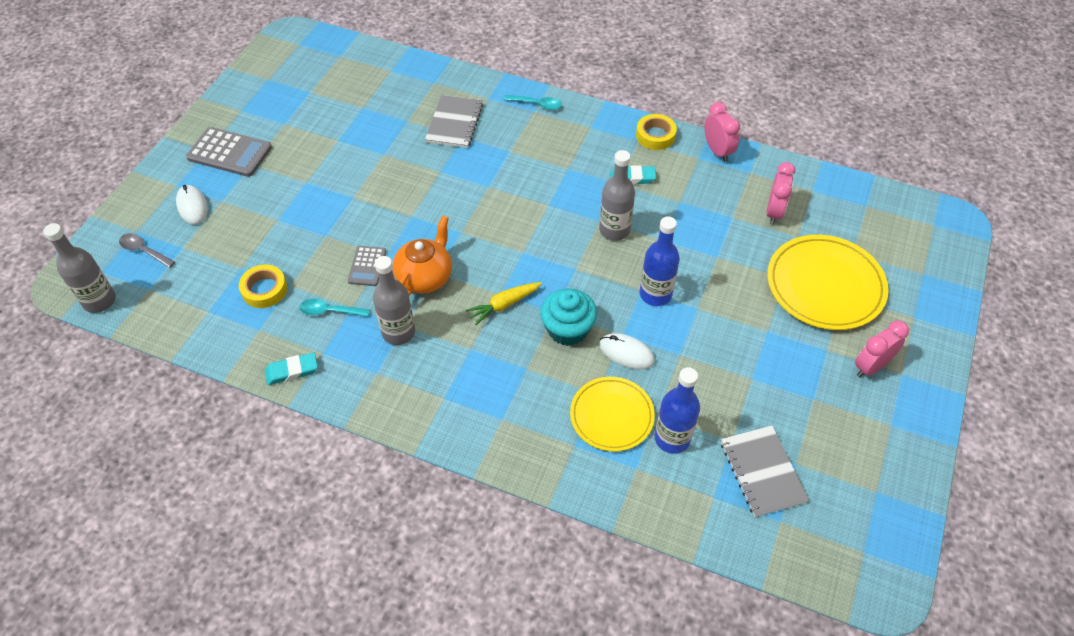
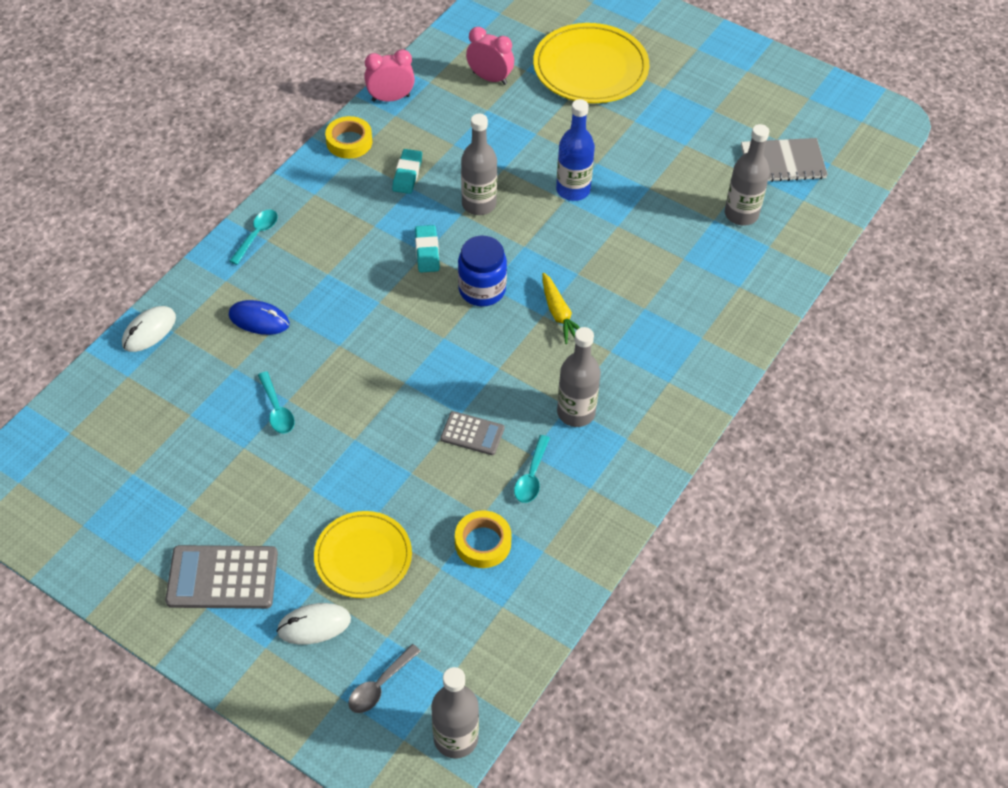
camera: 80 degrees left, 0 degrees up
grey calculator [186,127,272,177] -> grey calculator turned 120 degrees counterclockwise [165,545,278,609]
turquoise eraser [265,352,318,385] -> turquoise eraser moved to [415,225,440,272]
orange teapot [393,216,452,295] -> none
grey notebook [425,95,483,148] -> blue mouse [229,300,290,335]
turquoise cupcake [540,288,597,346] -> none
yellow plate [570,377,655,451] -> yellow plate moved to [314,511,412,598]
white mouse [599,333,655,370] -> white mouse moved to [122,306,176,352]
blue bottle [654,367,700,454] -> grey bottle [725,124,770,226]
pink clock [855,321,909,377] -> none
none -> turquoise spoon [258,371,295,434]
none -> blue jar [458,236,507,306]

